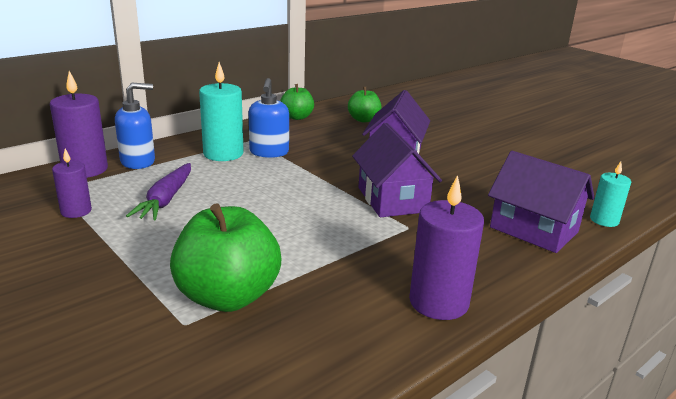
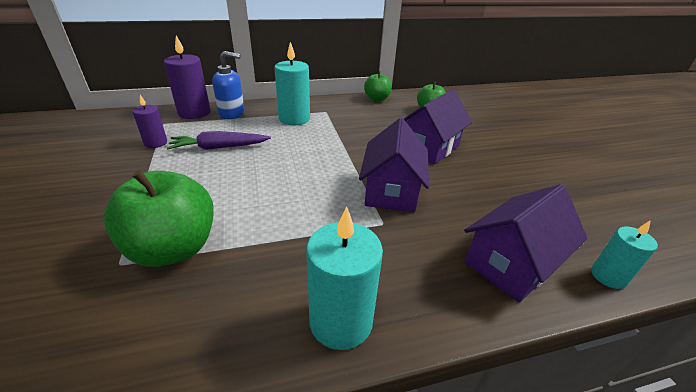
camera: 25 degrees right, 10 degrees up
purple carrot [126,163,191,220] -> purple carrot turned 45 degrees clockwise [167,131,271,150]
blue soap dispenser [249,78,289,158] -> none
purple candle [409,175,484,320] -> turquoise candle [306,207,383,350]
purple house [488,151,595,253] -> purple house turned 75 degrees clockwise [464,184,588,302]

